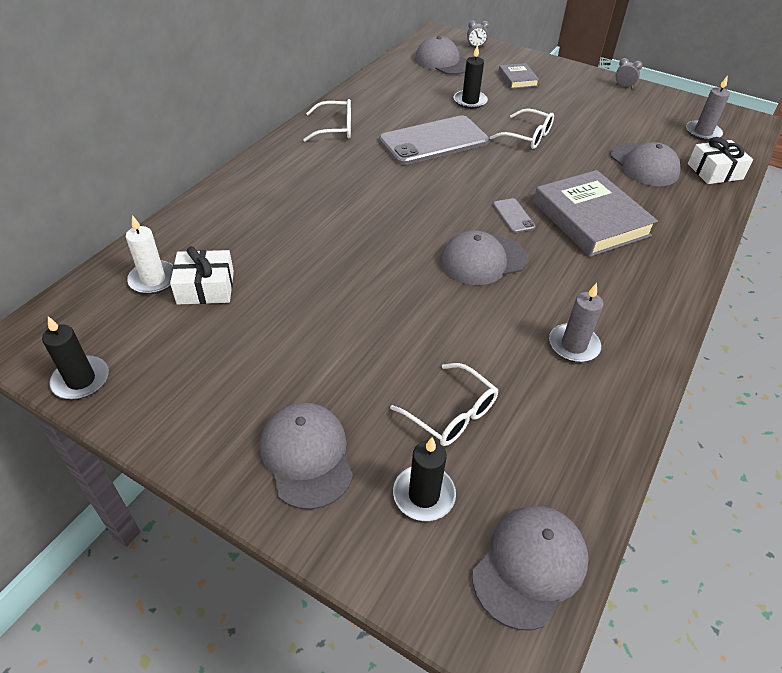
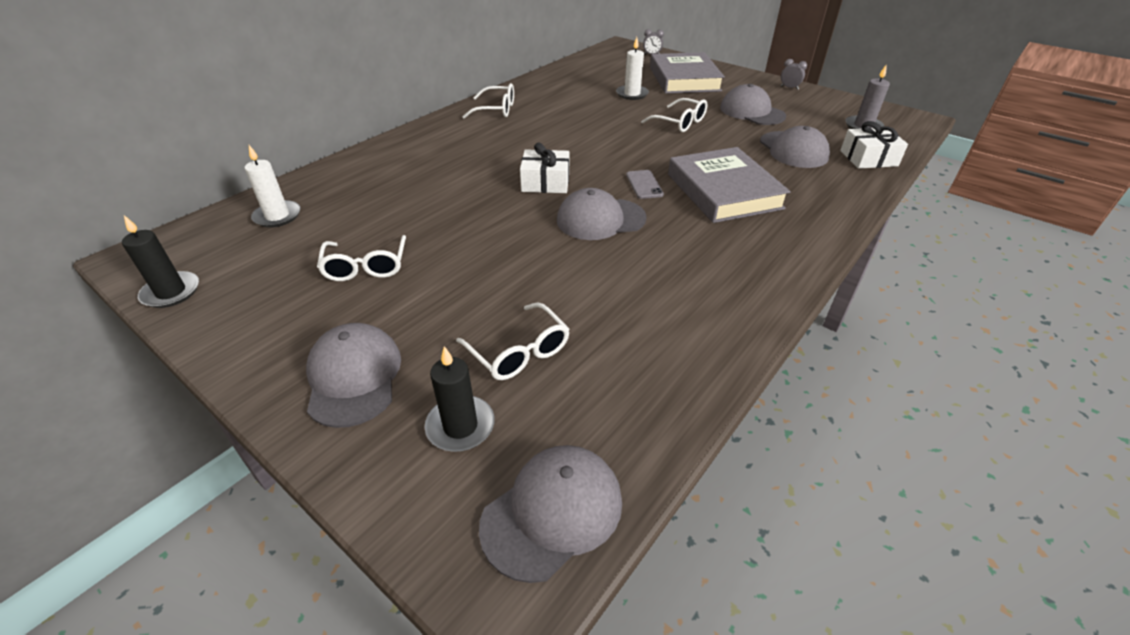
camera: 10 degrees right, 5 degrees down
white gift [170,246,234,305] -> white gift moved to [520,143,569,193]
grey phone [379,115,489,165] -> none
grey cap [415,36,467,75] -> grey cap moved to [720,84,786,125]
black candle [453,44,488,109] -> white candle [616,37,649,100]
grey book [498,63,539,89] -> grey book [650,52,725,94], size x2.02
grey candle [549,283,604,362] -> none
none -> white glasses [317,235,406,281]

